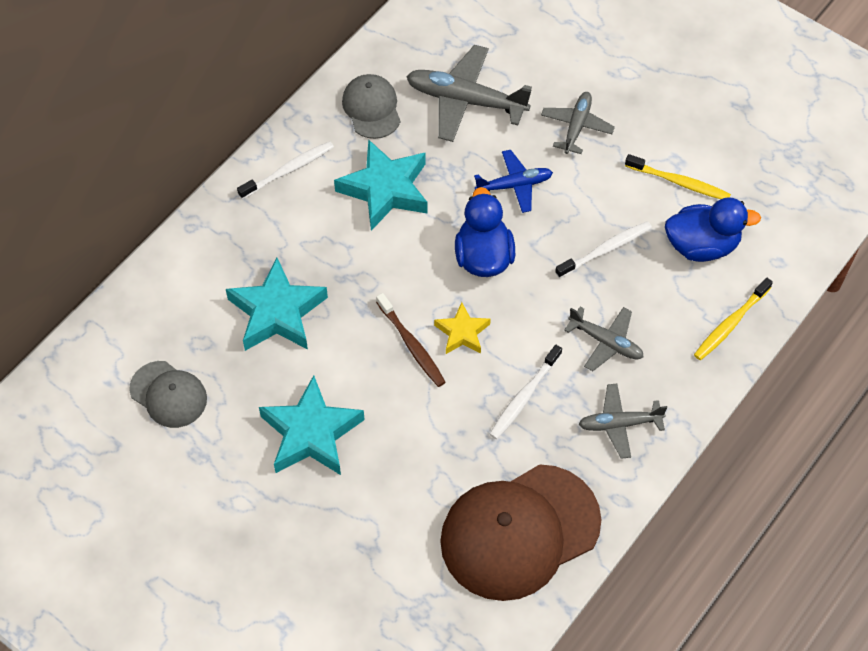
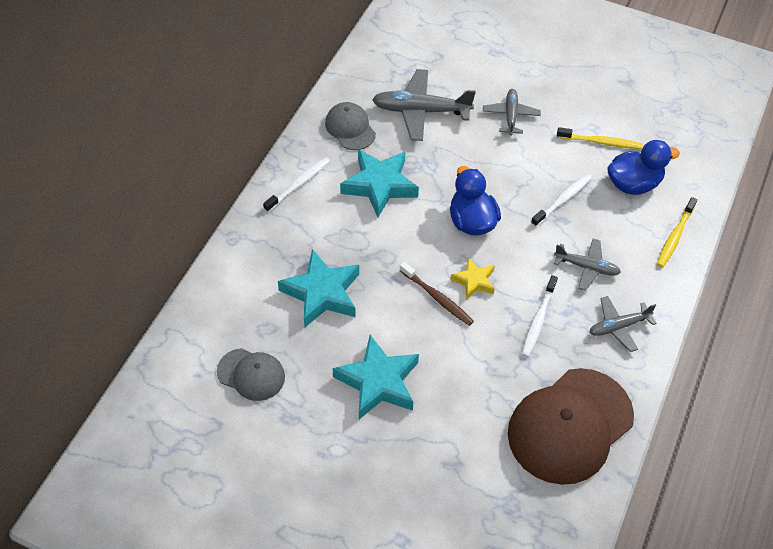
camera: 15 degrees left, 5 degrees down
blue plane [474,150,553,213] -> none

